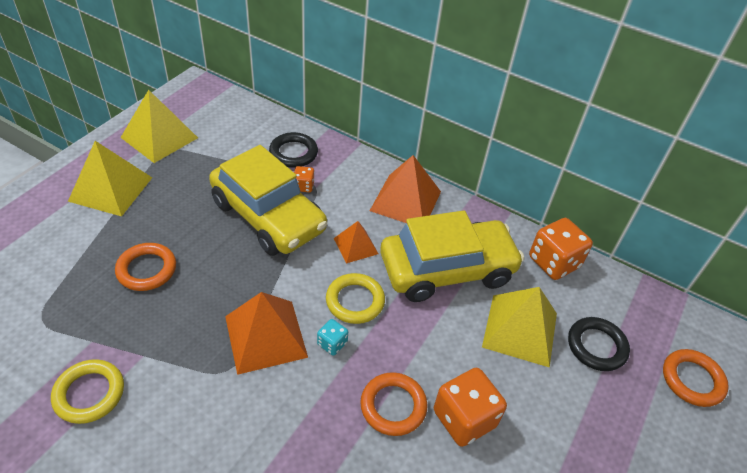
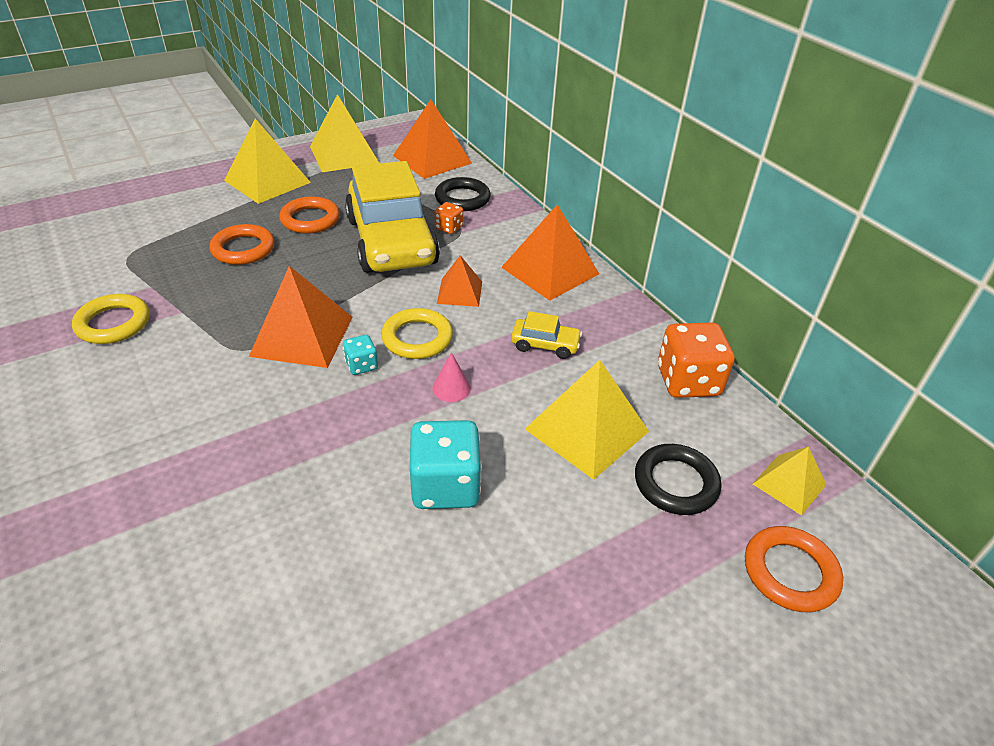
camera: 30 degrees right, 5 degrees down
orange ring [360,372,427,436] -> orange ring moved to [279,196,340,234]
yellow car [380,210,524,302] -> yellow car [511,311,582,359], size x0.40
orange dice [434,368,507,447] -> turquoise dice [410,420,482,509]
none -> orange pyramid [393,99,472,179]
none -> pink cone [432,352,471,402]
none -> yellow pyramid [753,446,826,515]

